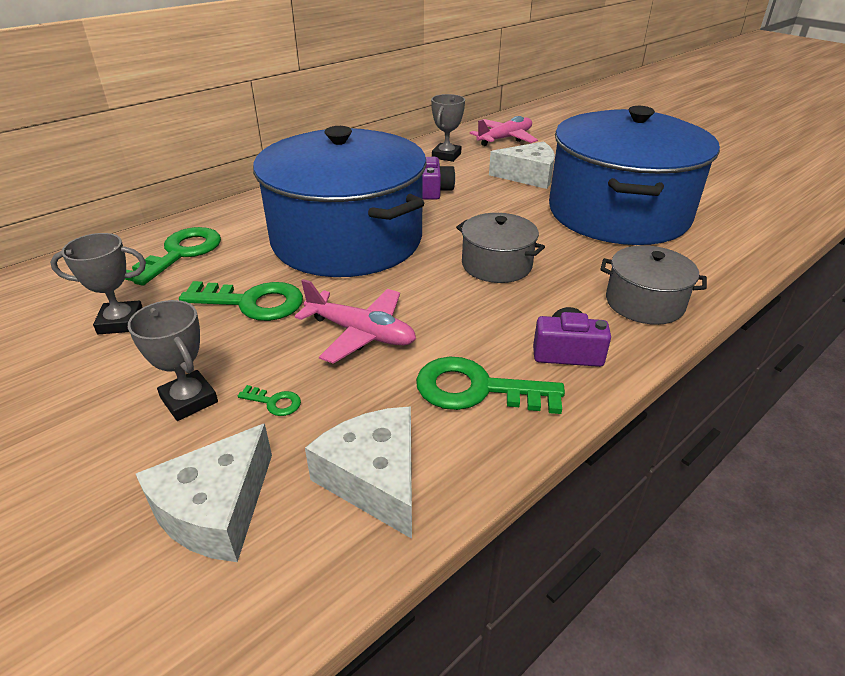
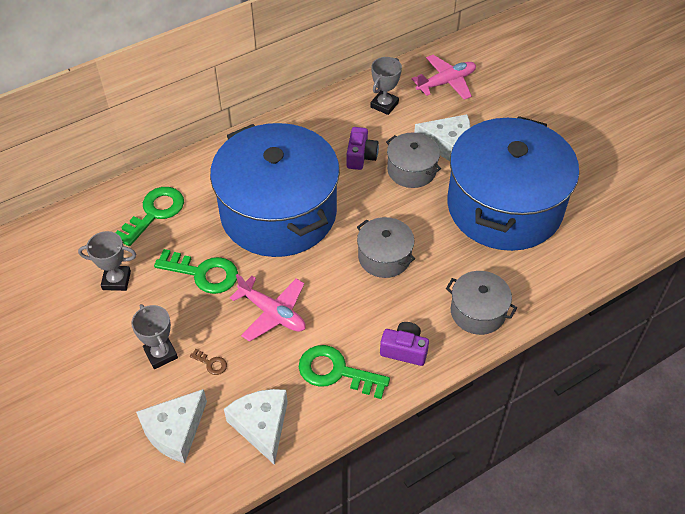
camera: 10 degrees right, 15 degrees up
green key [238,385,301,416] -> brown key [190,349,227,375]
none -> grey pot [386,132,441,188]

